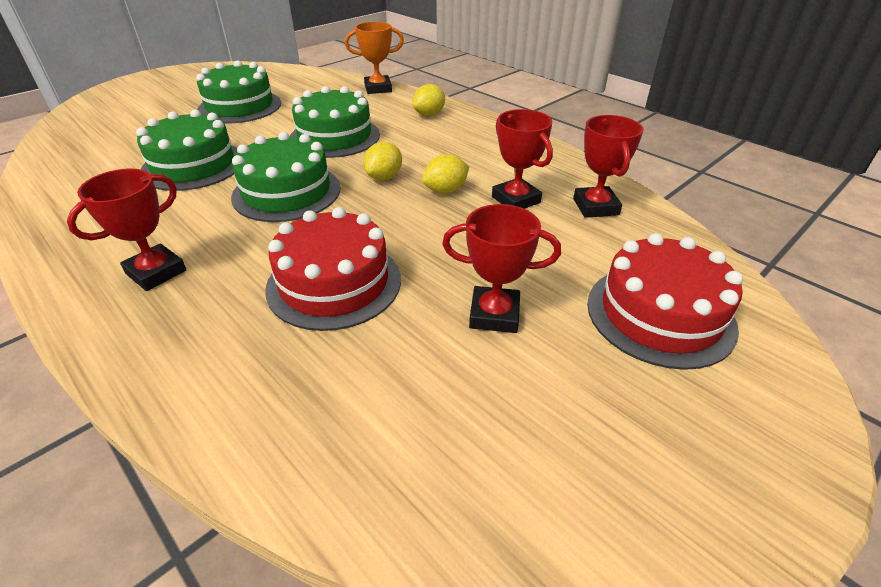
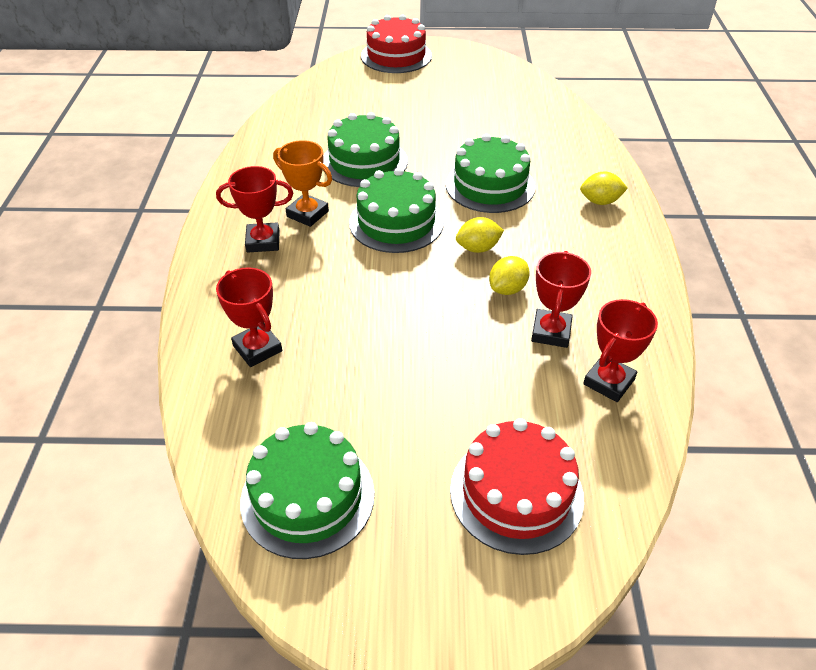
camera: 45 degrees right, 5 degrees up
green cake [196,60,281,123] -> green cake moved to [240,422,375,559]
red cake [265,207,401,331] -> red cake moved to [361,14,432,73]
orange trophy [345,22,404,94] -> orange trophy moved to [273,140,332,227]
yellow lemon [422,154,469,194] -> yellow lemon turned 60 degrees counterclockwise [489,256,530,295]
red trophy [442,204,561,333] -> red trophy moved to [216,267,282,367]

